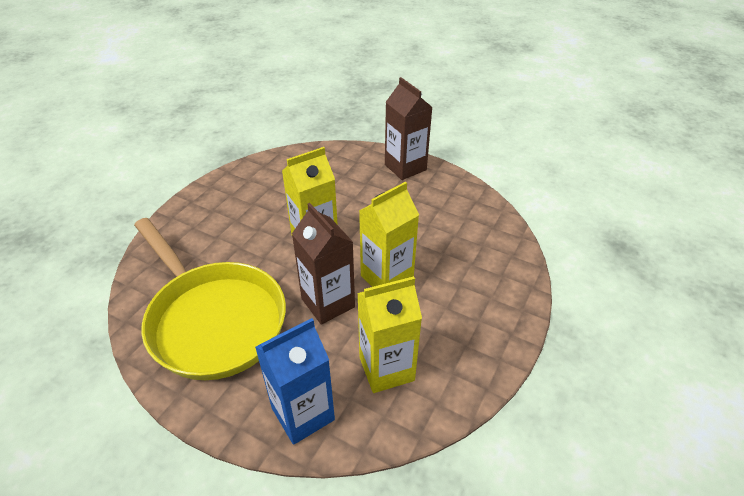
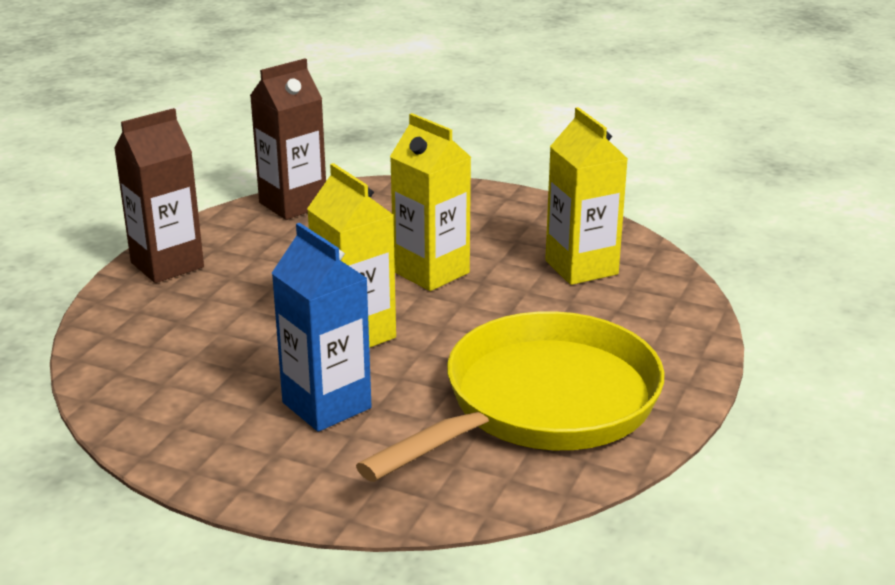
camera: 95 degrees left, 15 degrees down
blue carton [255,318,335,445] -> blue carton moved to [272,223,372,432]
brown carton [292,203,355,325] -> brown carton moved to [250,59,326,220]

